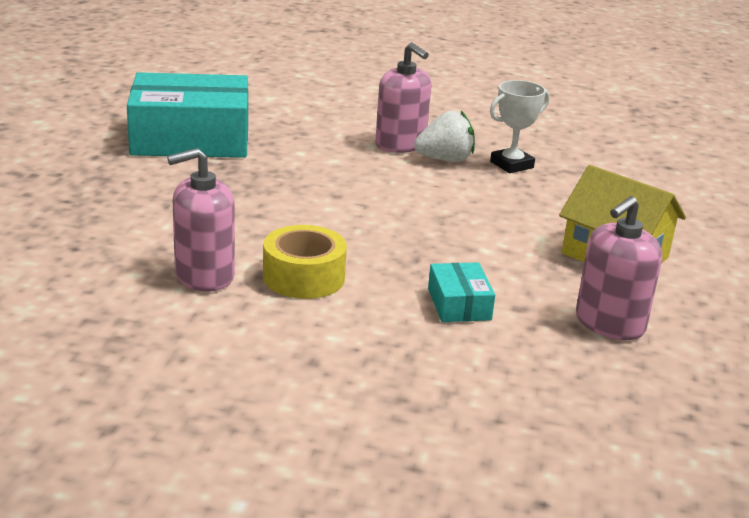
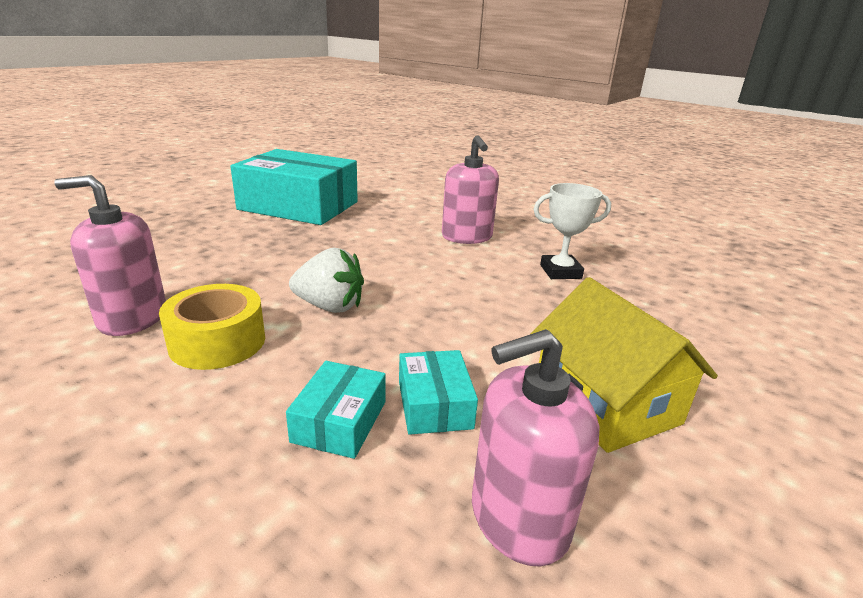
camera: 25 degrees right, 0 degrees up
white strawberry [414,111,475,162] -> white strawberry moved to [289,248,364,313]
none -> turquoise box [399,350,478,435]

